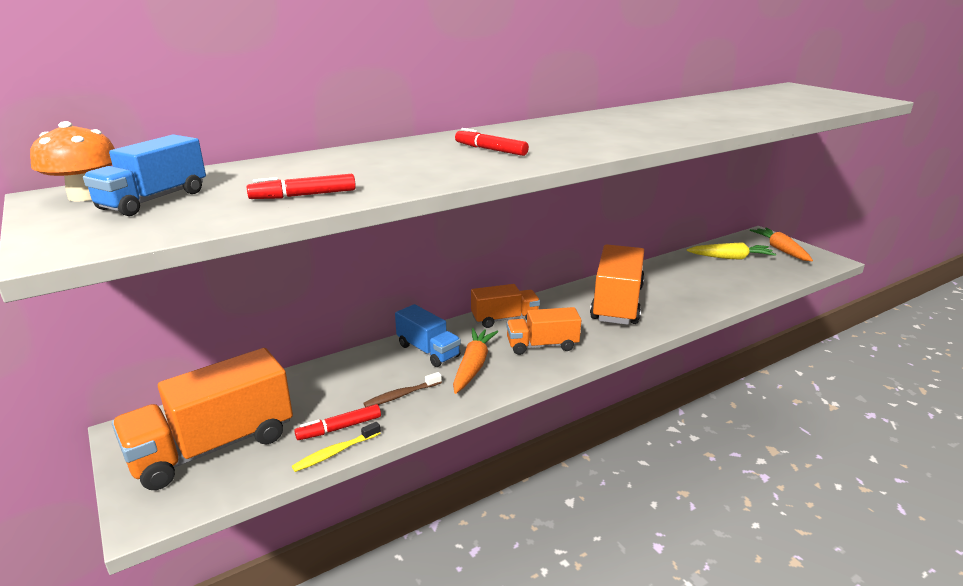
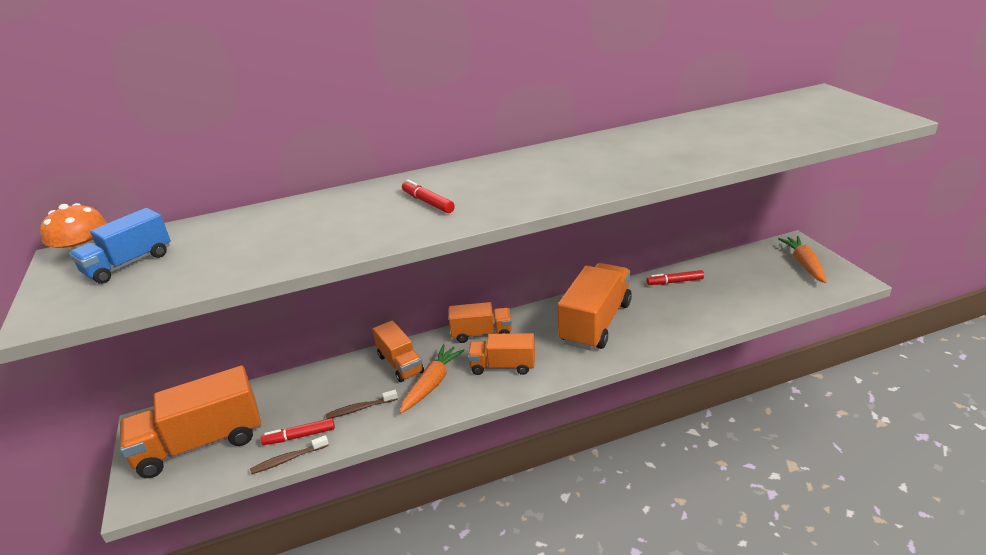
camera: 15 degrees right, 5 degrees up
red marker [247,174,356,199] -> red marker moved to [646,270,704,285]
yellow toothbrush [292,422,381,472] -> brown toothbrush [250,435,329,474]
blue truck [395,304,461,367] -> orange truck [372,320,424,382]
yellow carrot [687,242,776,259] -> none

